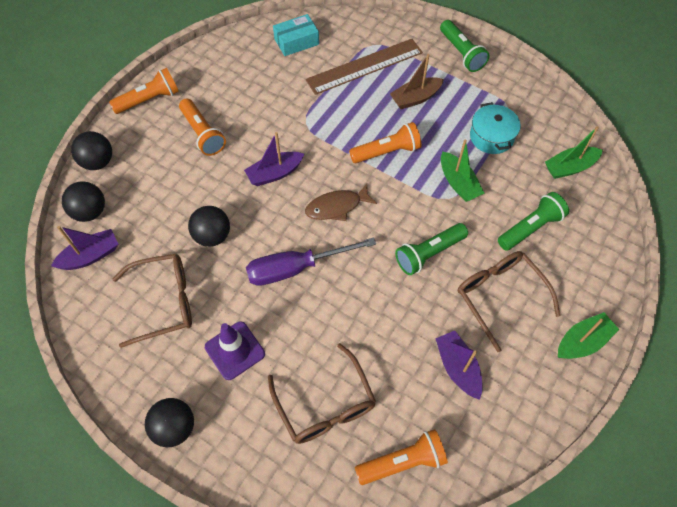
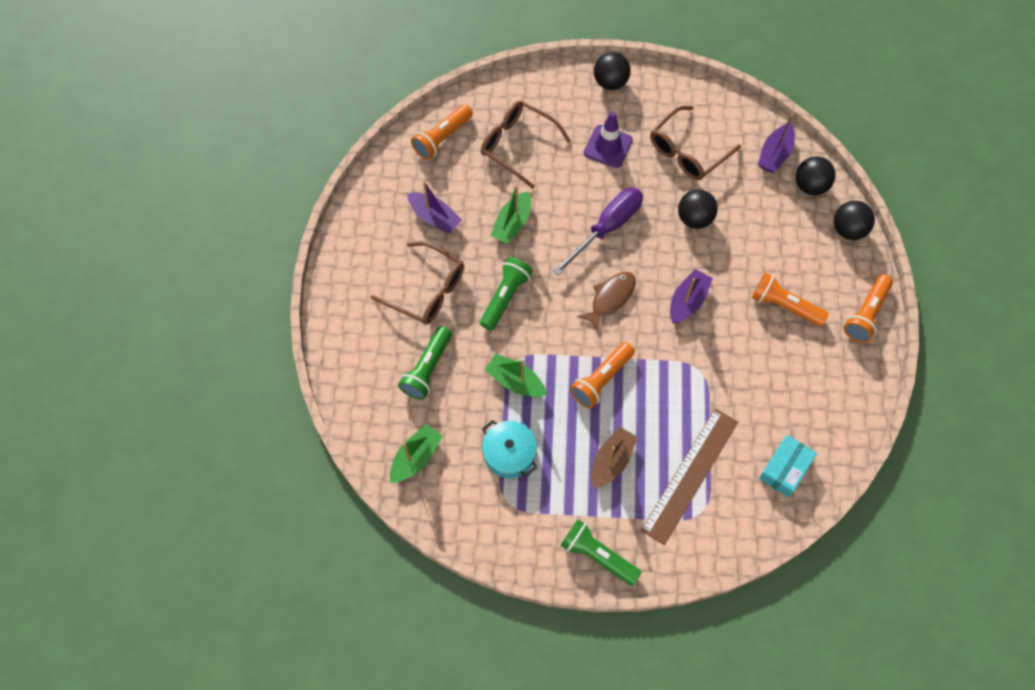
camera: 150 degrees right, 5 degrees up
green boat [558,312,619,359] -> green boat moved to [490,185,531,244]

